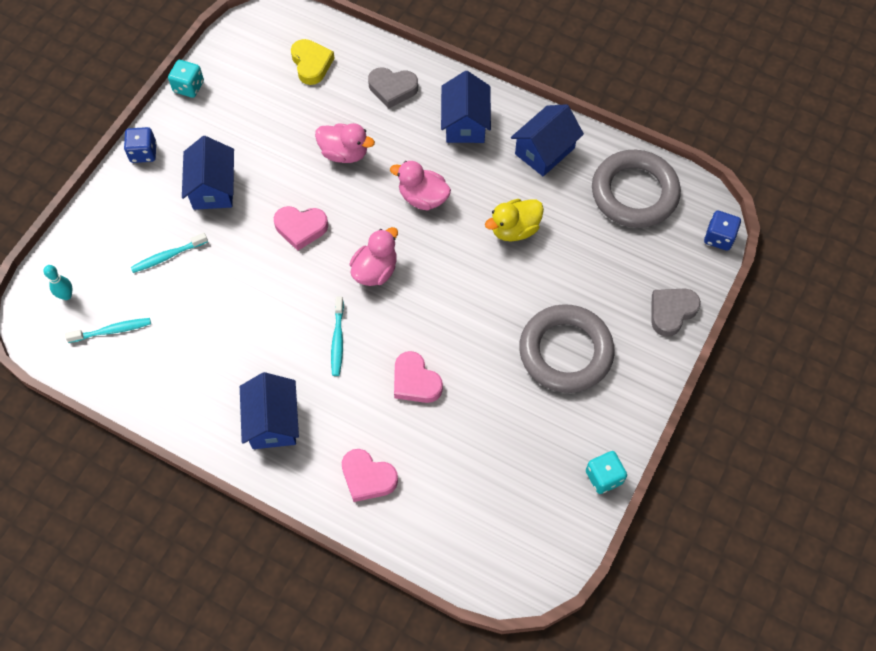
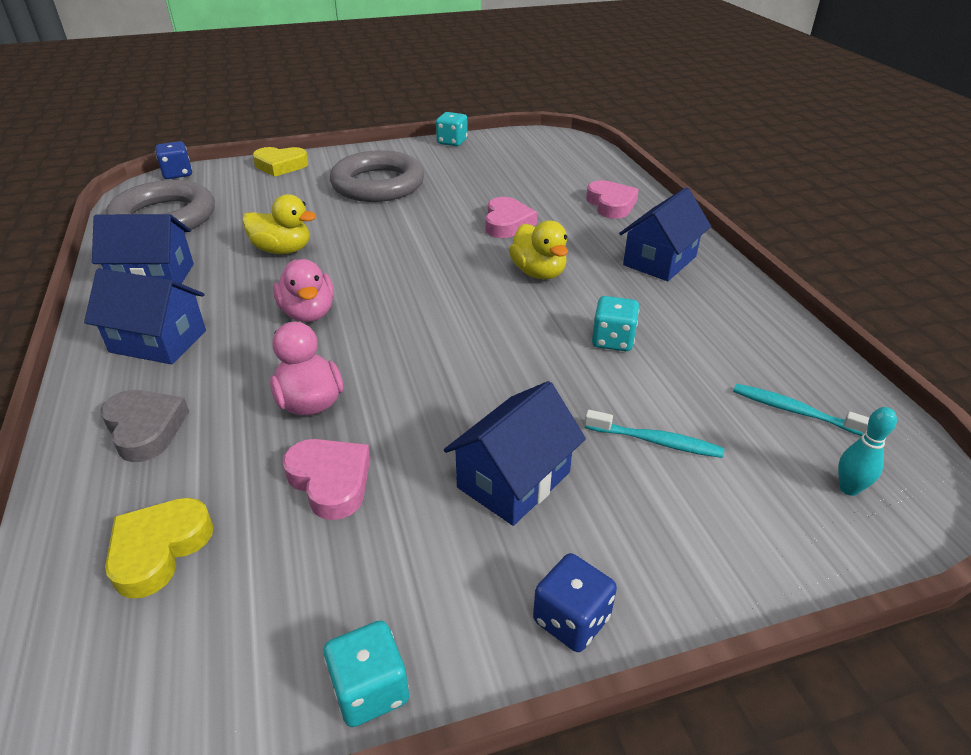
camera: 135 degrees left, 25 degrees down
pink heart [274,206,328,251] -> pink heart moved to [282,439,370,520]
turquoise toothbrush [331,296,344,376] -> yellow duck [509,220,568,279]
pink duck [350,227,398,286] -> none
blue house [441,71,491,143] -> blue house turned 60 degrees clockwise [84,268,206,364]
grey heart [651,288,701,337] -> yellow heart [253,147,308,177]
none -> turquoise dice [592,296,639,351]

